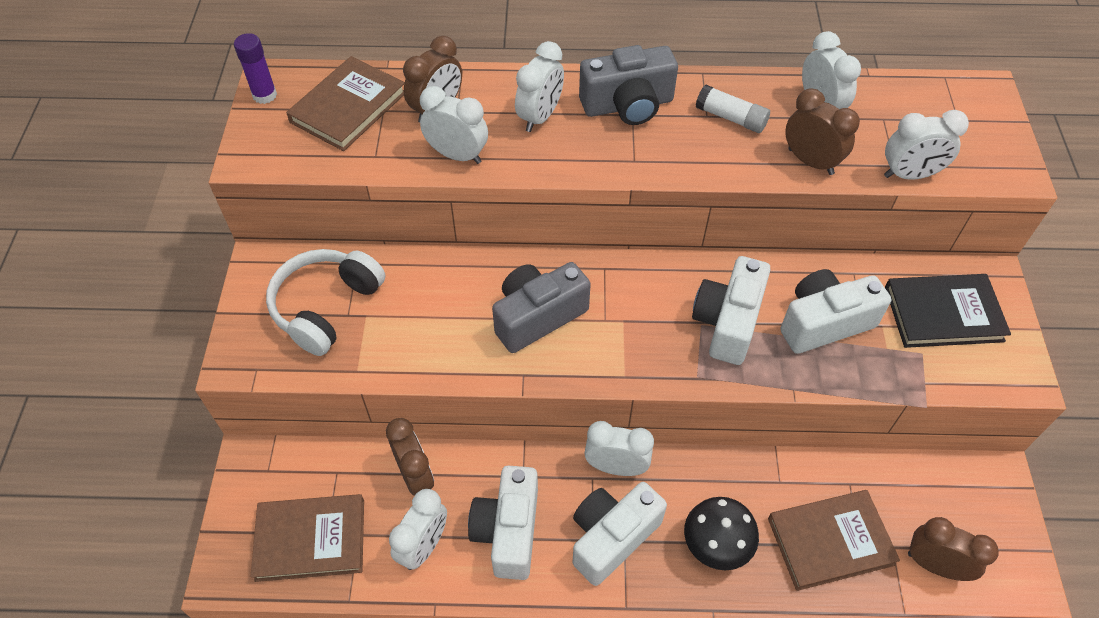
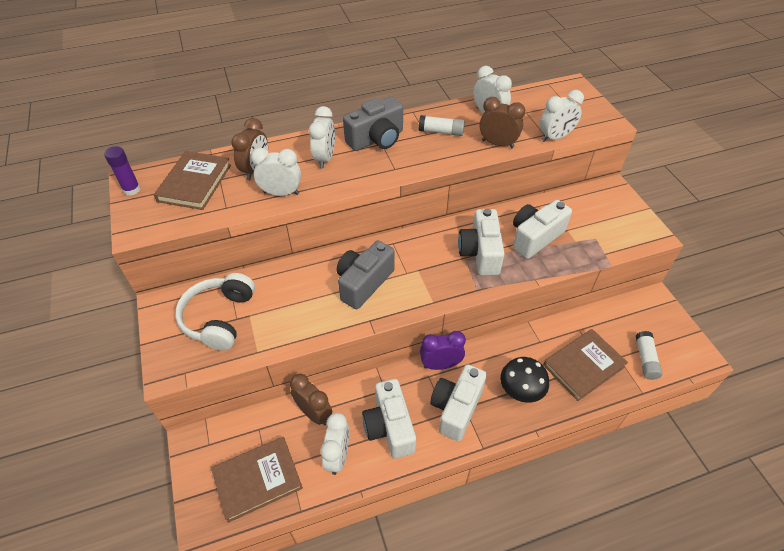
camera: 20 degrees left, 5 degrees down
white clock [585,421,654,476] -> purple clock [420,331,466,370]
black book [885,274,1011,348] -> none
brown clock [908,517,999,581] -> white glue stick [636,331,663,380]

